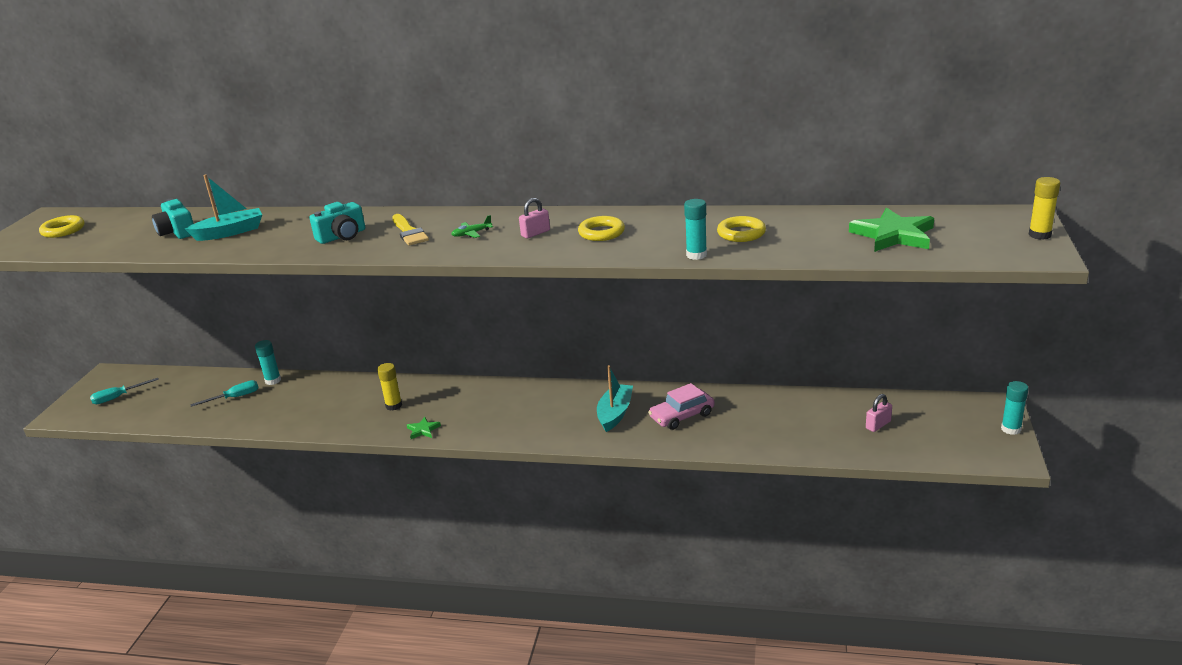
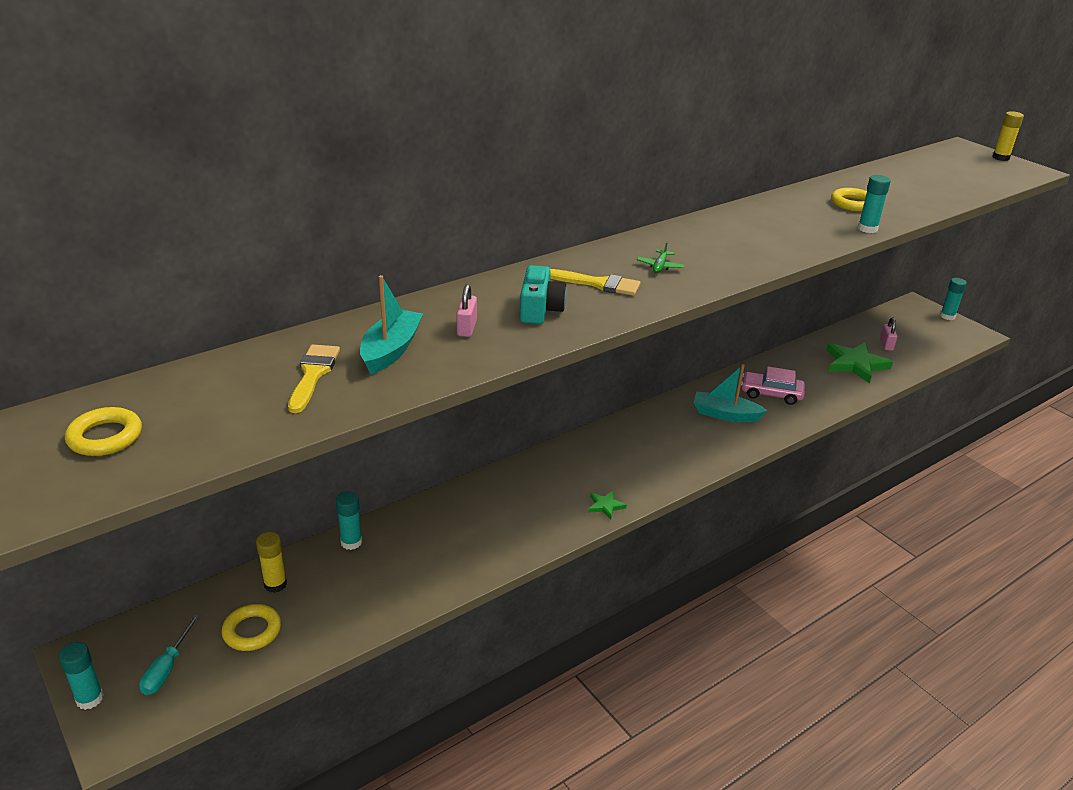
camera: 50 degrees left, 5 degrees up
turquoise camera [152,198,194,239] -> yellow brush [288,344,340,413]
turquoise screwdriver [190,380,259,407] -> none
yellow glue stick [377,363,402,411] -> yellow glue stick moved to [256,532,287,593]
pink padlock [519,198,550,238] -> pink padlock moved to [456,284,477,337]
yellow ring [578,216,625,241] -> yellow ring moved to [222,604,281,651]
turquoise boat [597,365,633,432] -> turquoise boat turned 45 degrees counterclockwise [693,364,767,422]
pink car [648,383,715,430] -> pink car turned 90 degrees clockwise [741,366,805,405]
green star [849,208,934,252] -> green star moved to [826,342,893,383]
none -> turquoise glue stick [59,642,104,710]

